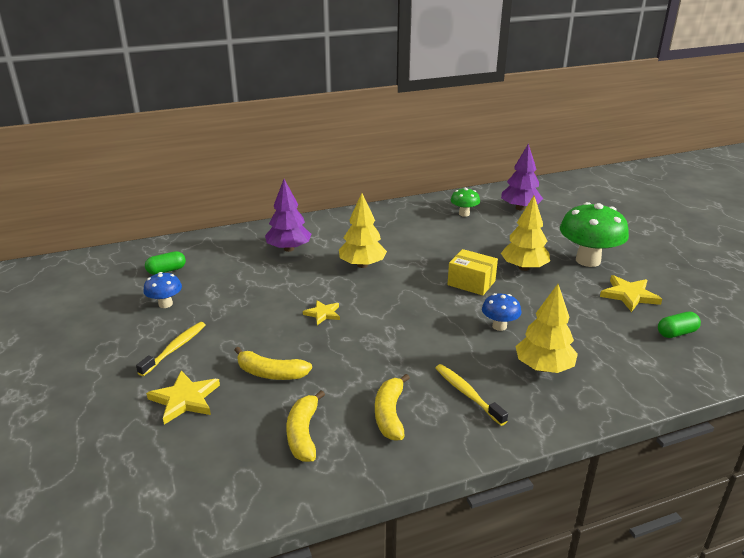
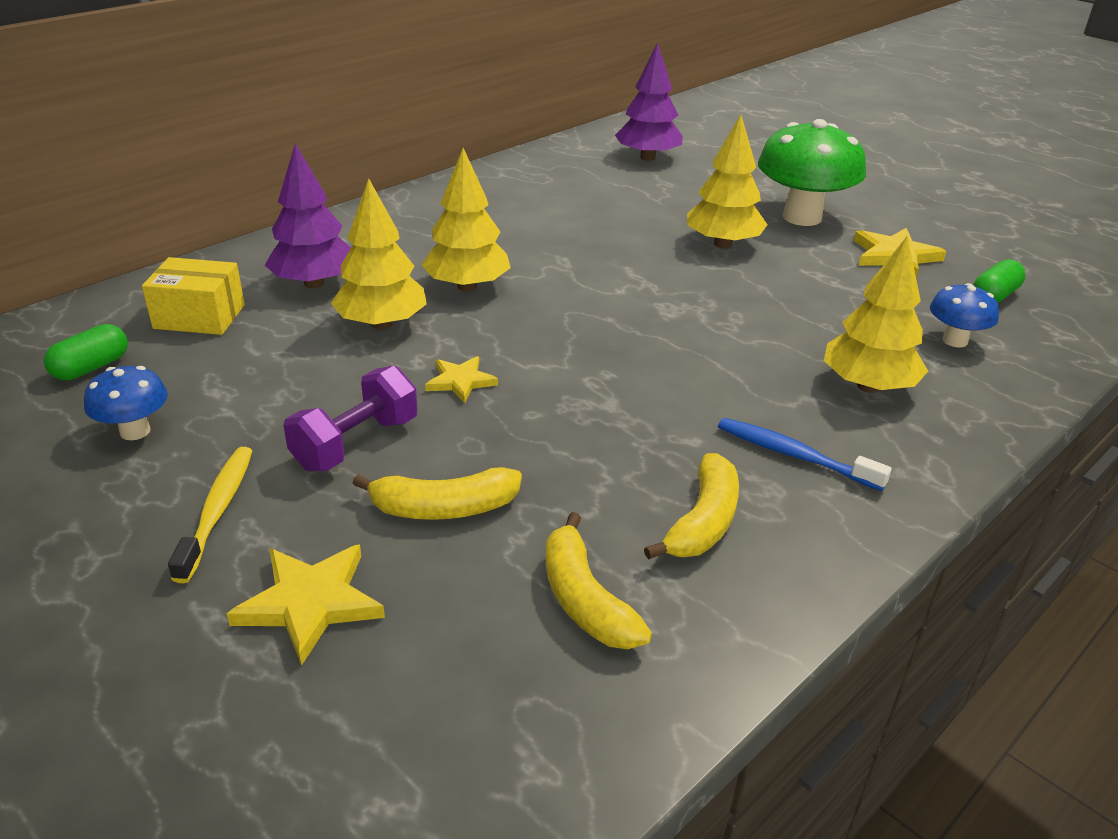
camera: 25 degrees left, 5 degrees up
yellow banana [375,374,410,441] -> yellow banana turned 135 degrees counterclockwise [644,453,739,559]
yellow toothbrush [436,364,508,426] -> blue toothbrush [718,418,892,491]
yellow box [447,249,498,295] -> yellow box moved to [142,257,245,335]
green mushroom [451,188,480,217] -> none
blue mushroom [482,293,521,331] -> blue mushroom moved to [930,283,999,348]
none -> purple dumbbell [283,366,418,471]
none -> yellow tree [331,178,427,330]

